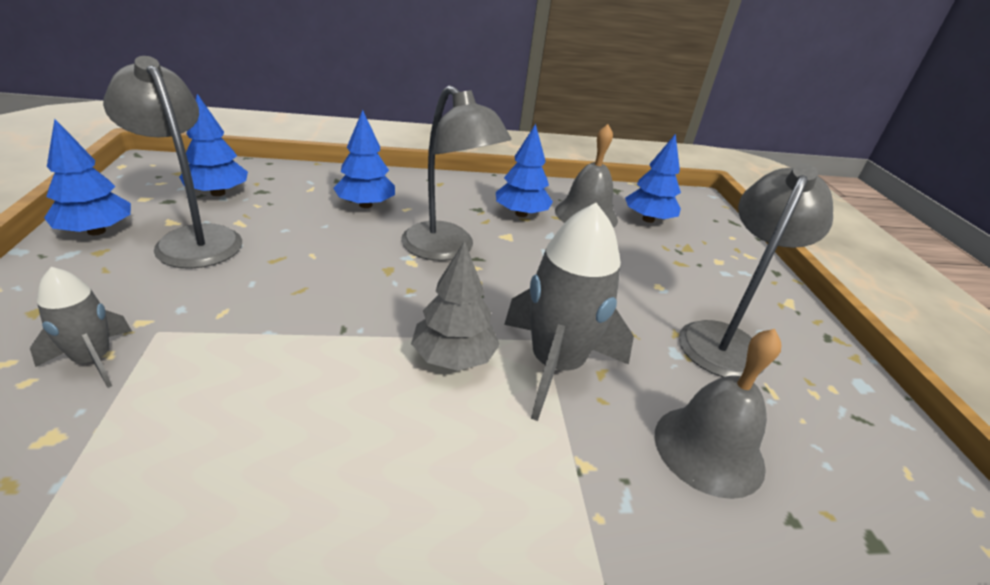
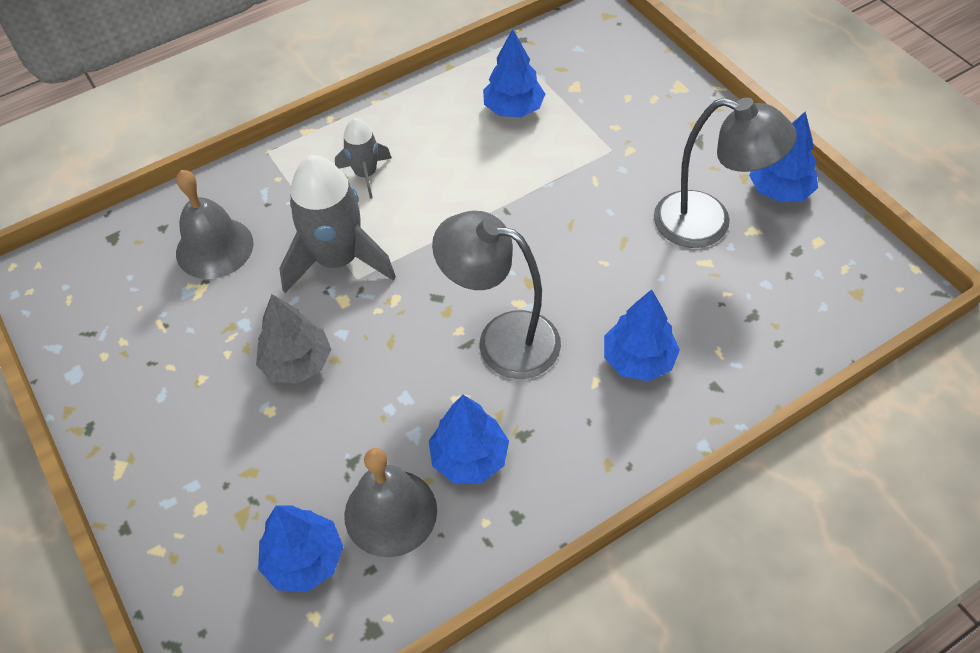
camera: 160 degrees right, 20 degrees up
grey rocket [30,267,132,388] -> grey rocket moved to [335,118,392,198]
blue tree [179,94,248,196] -> blue tree moved to [483,29,545,117]
grey tree [411,241,500,371] -> grey tree moved to [256,294,331,384]
grey lamp [679,164,833,377] -> none

